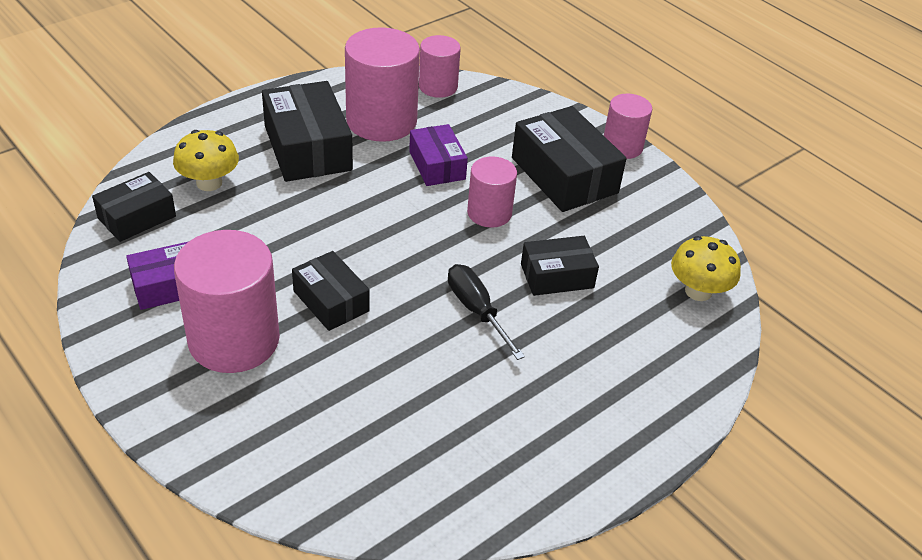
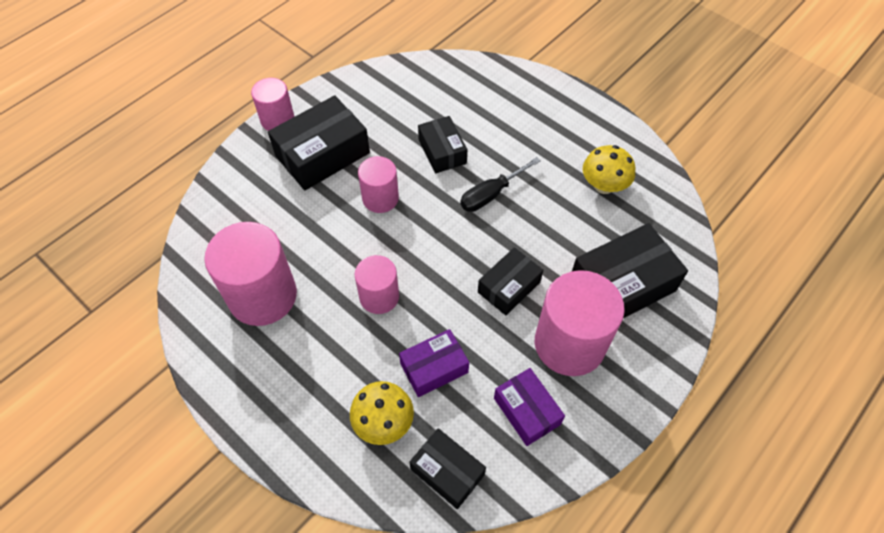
camera: 95 degrees left, 15 degrees up
black box [262,81,353,182] -> black box moved to [572,223,688,318]
purple box [409,124,468,186] -> purple box moved to [399,329,469,397]
pink cylinder [419,35,461,98] -> pink cylinder moved to [354,255,399,314]
yellow mushroom [671,236,741,301] -> yellow mushroom moved to [583,145,635,194]

